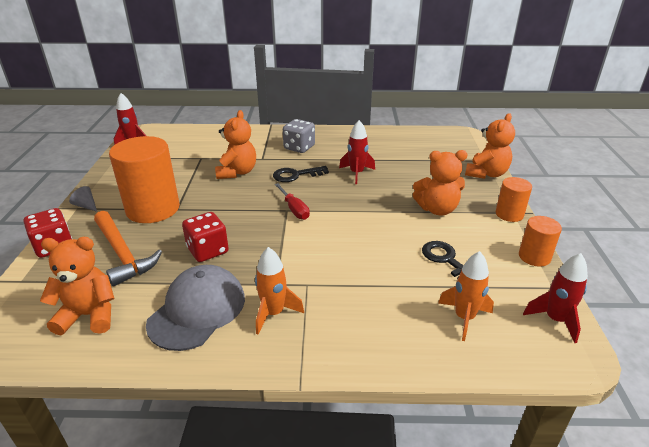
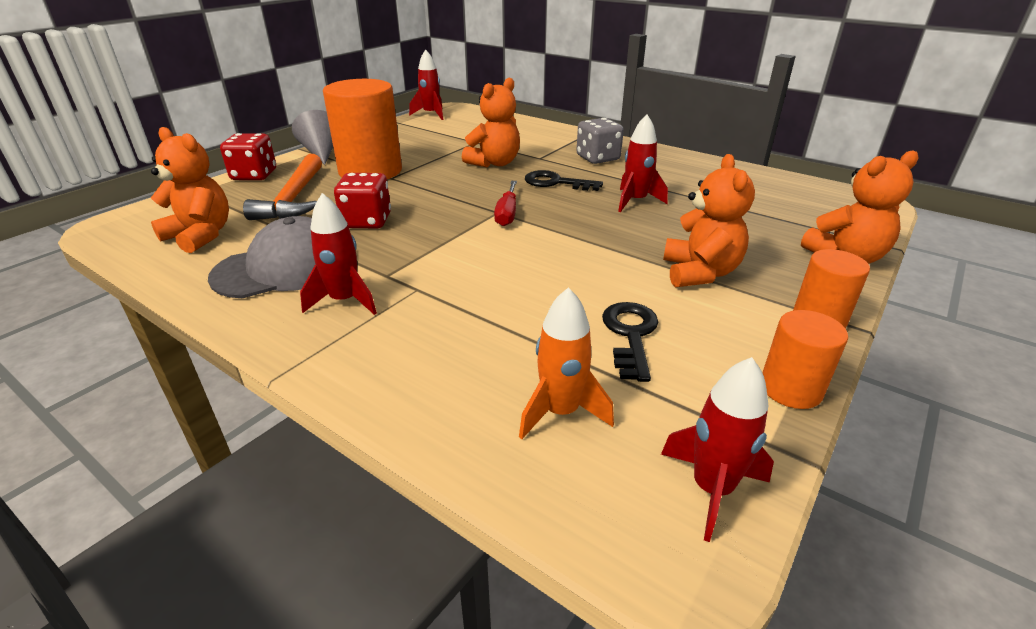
camera: 35 degrees right, 0 degrees up
grey cone [69,186,97,212] -> grey cone [292,110,333,165], size x1.75
orange rocket [255,247,304,334] -> red rocket [300,193,377,315]
orange teddy bear [413,150,468,215] -> orange teddy bear turned 120 degrees counterclockwise [663,154,755,287]

